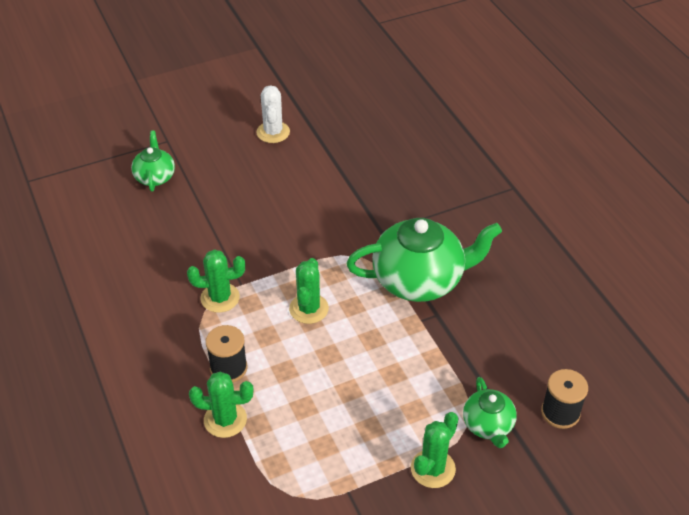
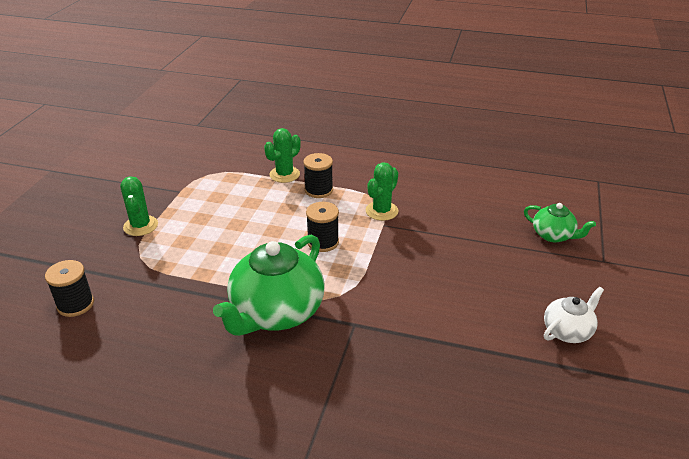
camera: 130 degrees right, 10 degrees down
white cactus [256,85,290,143] -> white teapot [544,286,604,343]
green cactus [289,258,329,324] -> black spool [306,202,339,252]
green teapot [463,377,517,448] -> none

